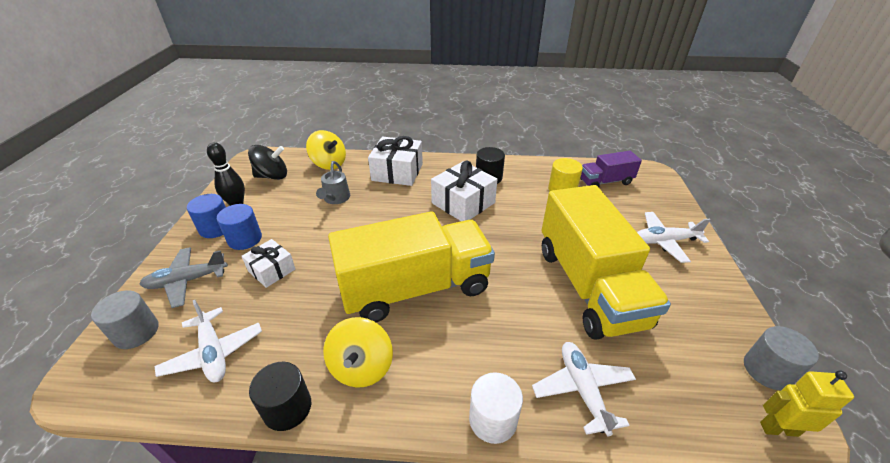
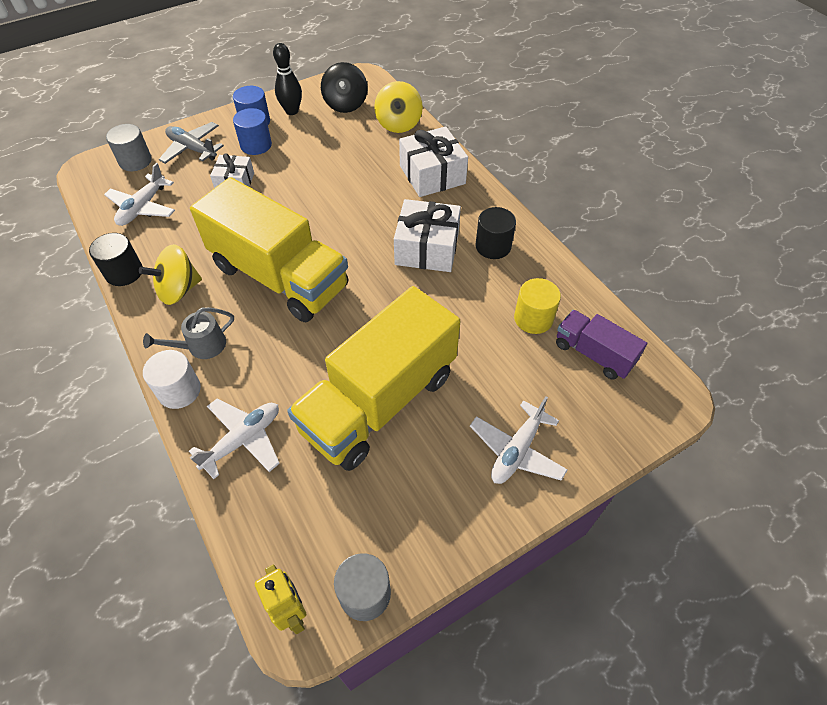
camera: 55 degrees right, 15 degrees up
black spinning top [248,145,287,180] -> black spinning top turned 45 degrees clockwise [321,62,368,113]
grey watering can [316,161,350,204] -> grey watering can moved to [143,307,234,359]
white plane [637,212,710,263] -> white plane turned 105 degrees counterclockwise [470,396,568,484]

